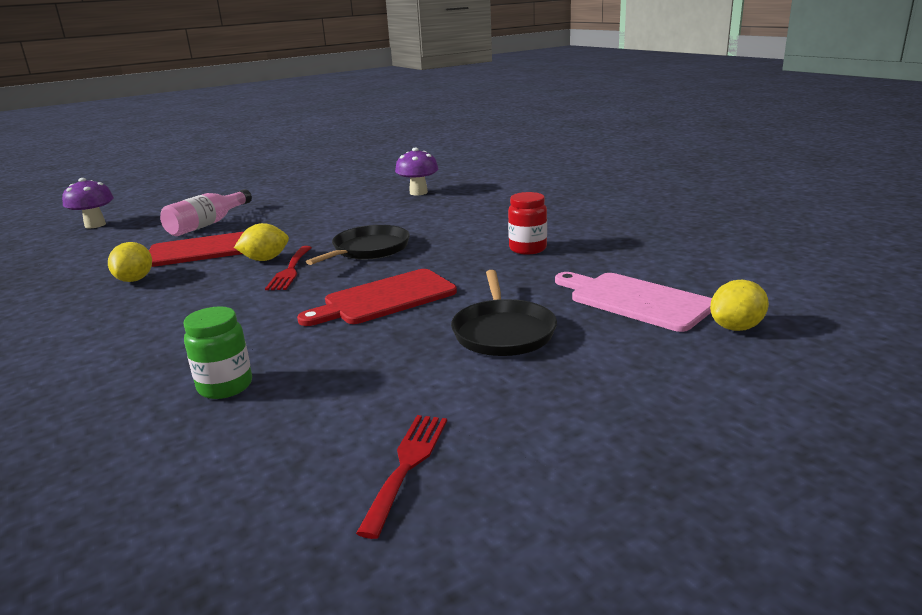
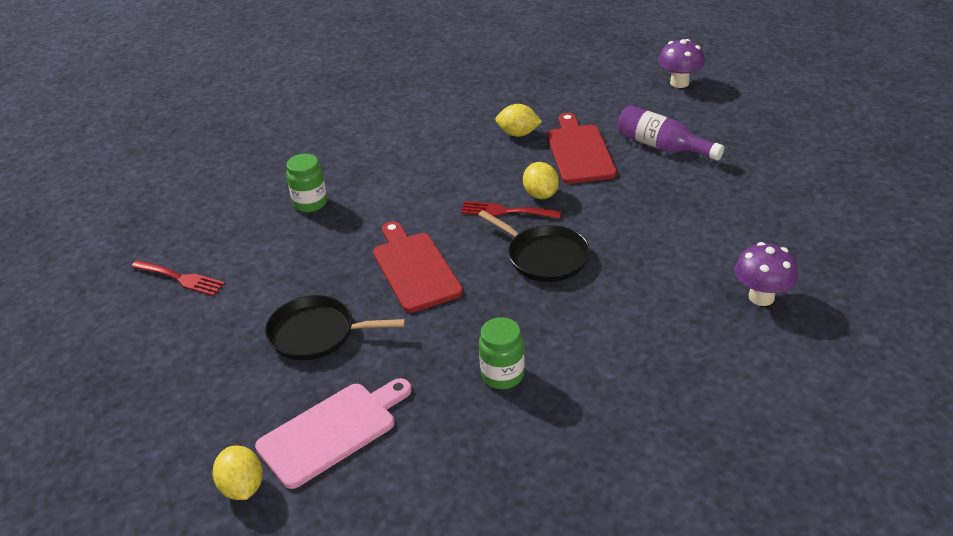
camera: 100 degrees right, 15 degrees up
pink bottle [160,189,252,236] -> purple bottle [617,105,724,161]
red jar [508,192,547,255] -> green jar [479,317,525,389]

